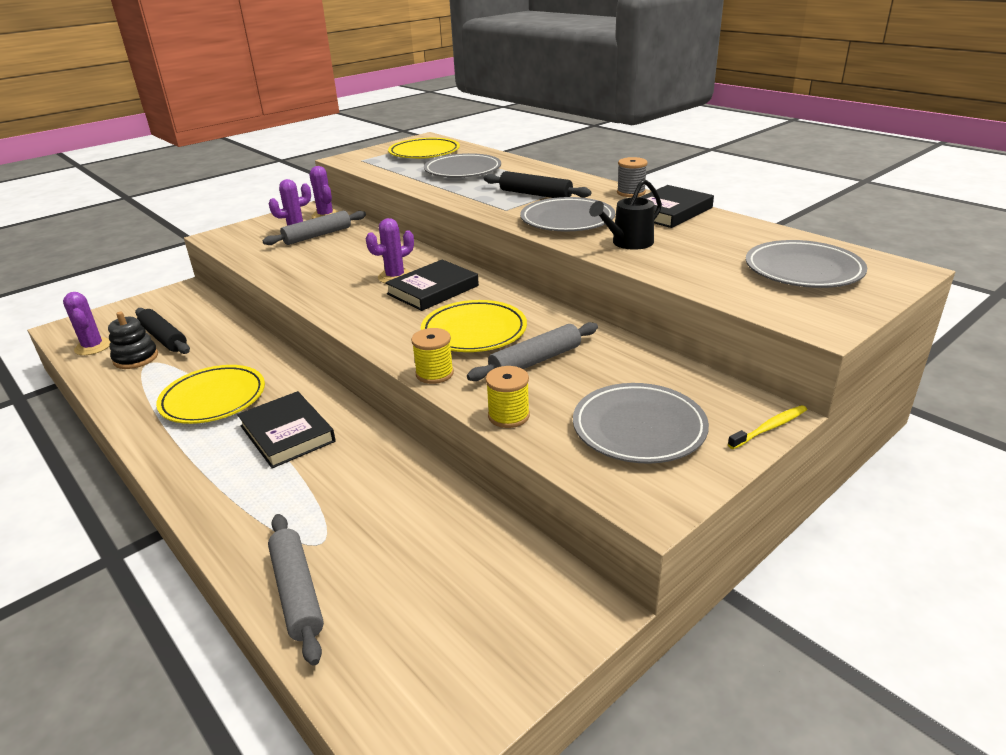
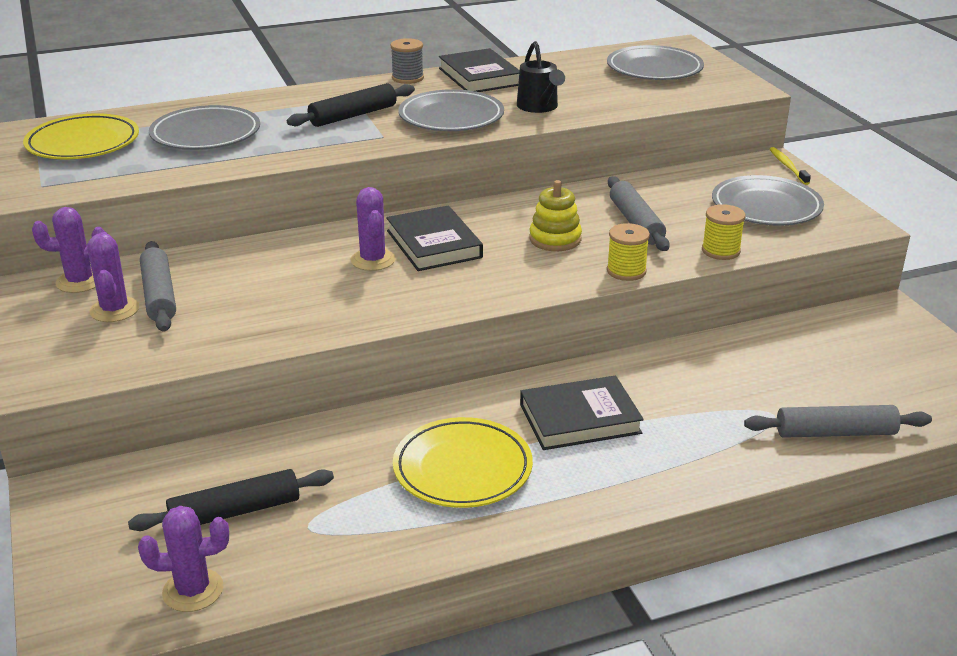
camera: 70 degrees left, 0 degrees up
black stacking toy [108,312,158,369] -> none
yellow plate [421,300,527,352] -> yellow stacking toy [529,180,582,251]

